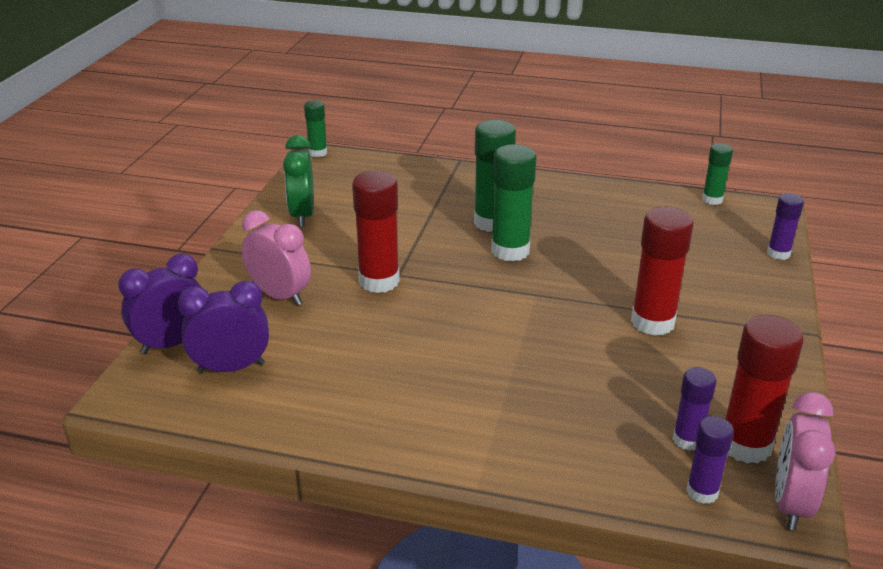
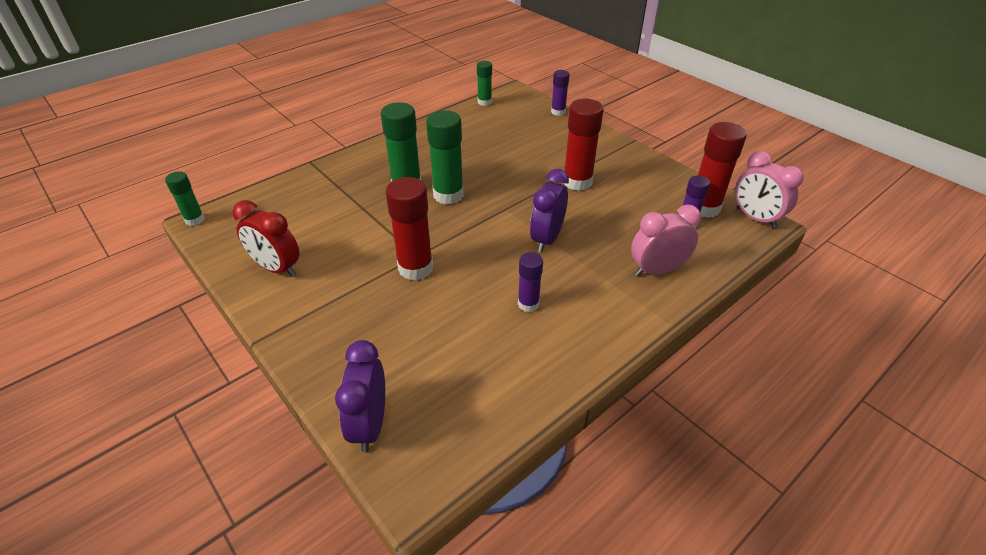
camera: 55 degrees left, 10 degrees up
purple clock [178,281,269,373] -> purple clock moved to [530,169,569,252]
pink clock [242,210,311,306] -> pink clock moved to [631,205,701,276]
green clock [283,135,314,227] -> red clock [232,200,299,277]
purple glue stick [686,416,734,504] -> purple glue stick moved to [518,252,543,312]

